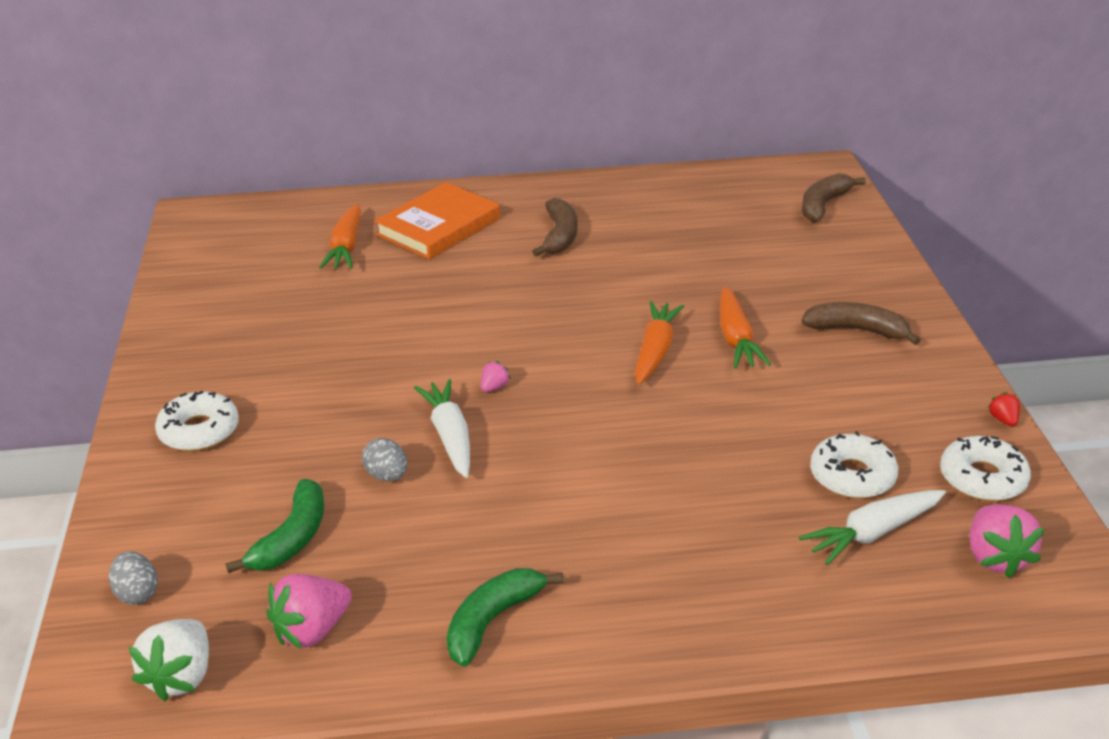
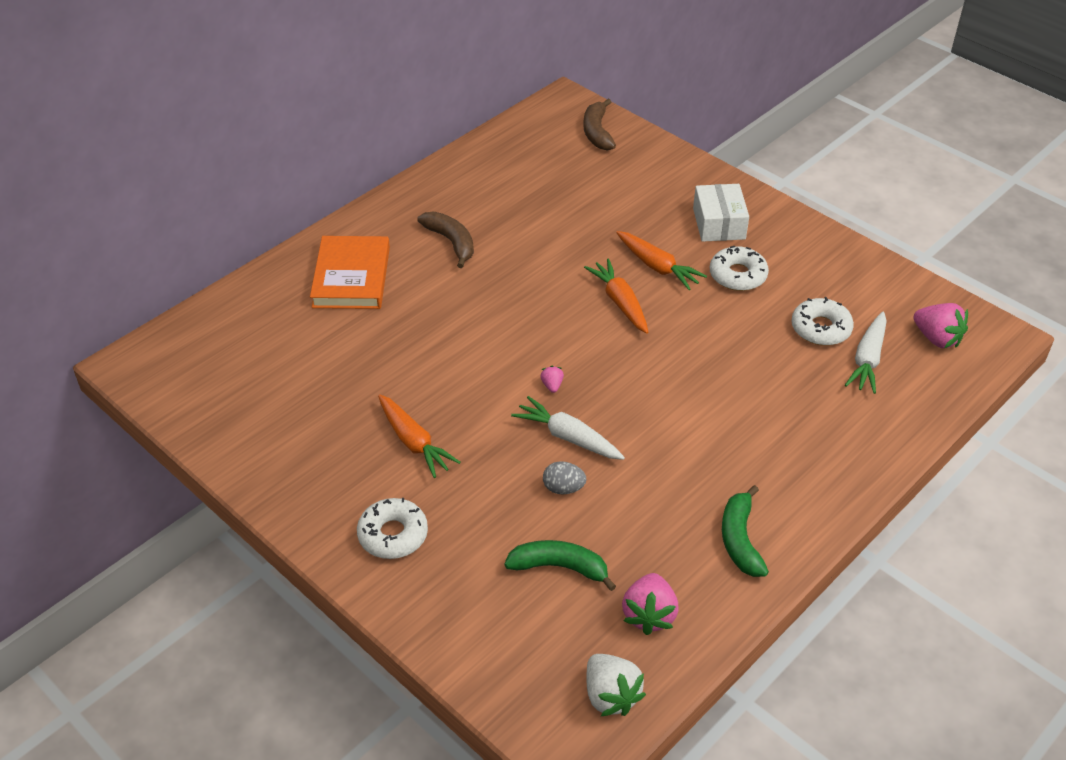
camera: 40 degrees left, 10 degrees up
grey egg [109,551,158,605] -> none
green banana [225,479,324,573] -> green banana turned 60 degrees counterclockwise [504,540,616,591]
orange carrot [319,204,361,269] -> orange carrot moved to [378,394,461,478]
brown banana [801,302,920,345] -> white box [693,184,749,242]
white donut [940,436,1031,501] -> white donut moved to [710,246,769,291]
red strawberry [988,392,1020,427] -> none

